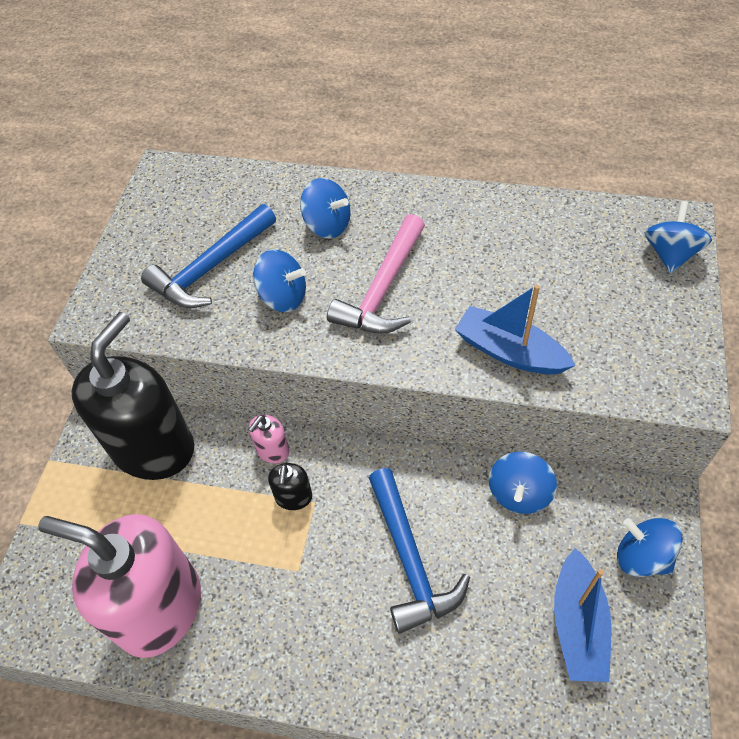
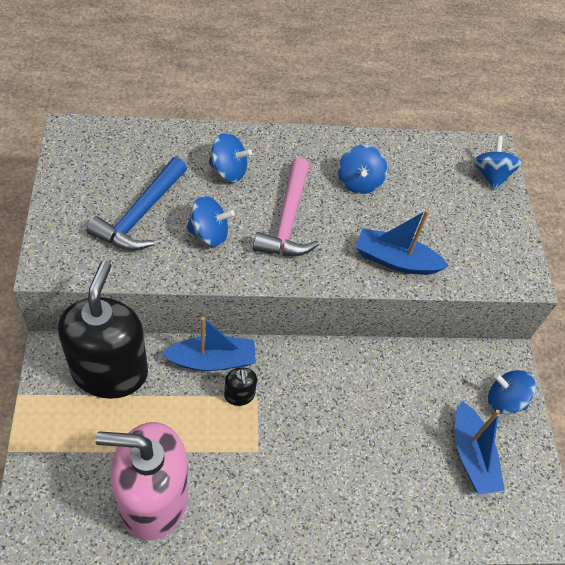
camera: 25 degrees left, 0 degrees up
pink soap dispenser [248,415,290,464] -> blue boat [162,317,256,371]
blue hammer [369,468,470,634] -> none
blue spinning top [489,452,557,514] -> blue spinning top moved to [338,145,387,194]

